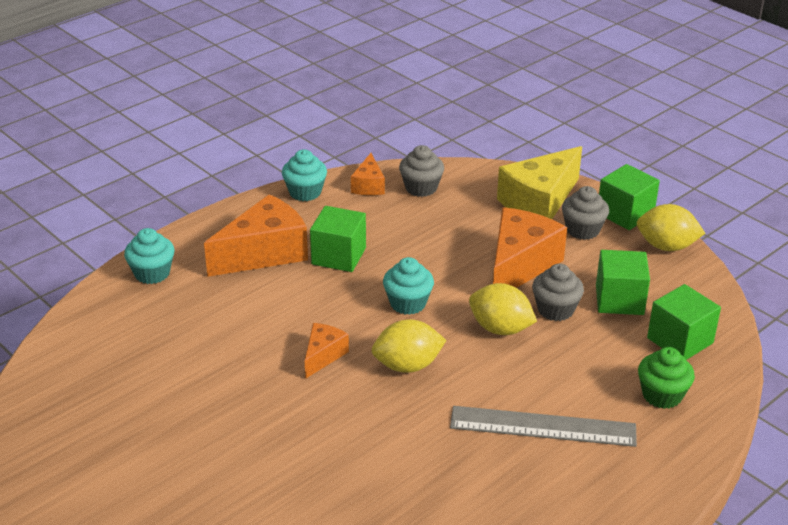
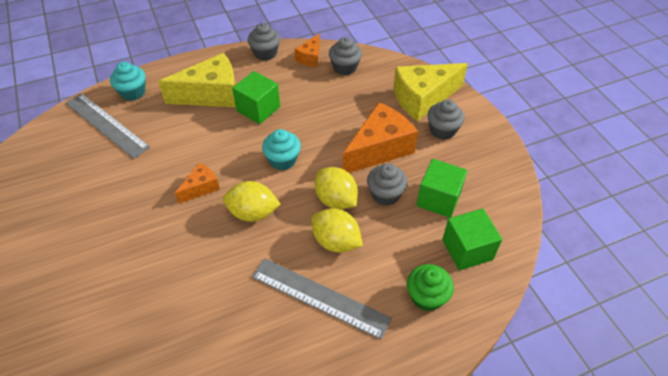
camera: 20 degrees right, 15 degrees up
orange cheese [204,194,308,277] -> yellow cheese [158,53,236,107]
turquoise cupcake [282,149,327,201] -> grey cupcake [248,23,280,61]
green cube [599,164,660,230] -> none
yellow lemon [636,204,705,251] -> yellow lemon moved to [311,209,363,253]
none -> grey ruler [66,93,150,159]

